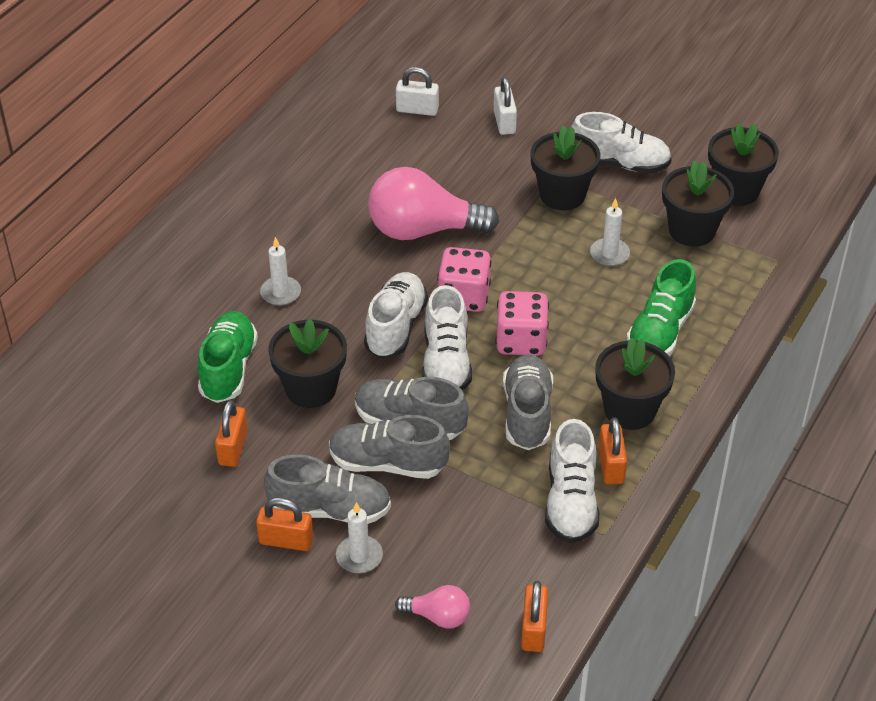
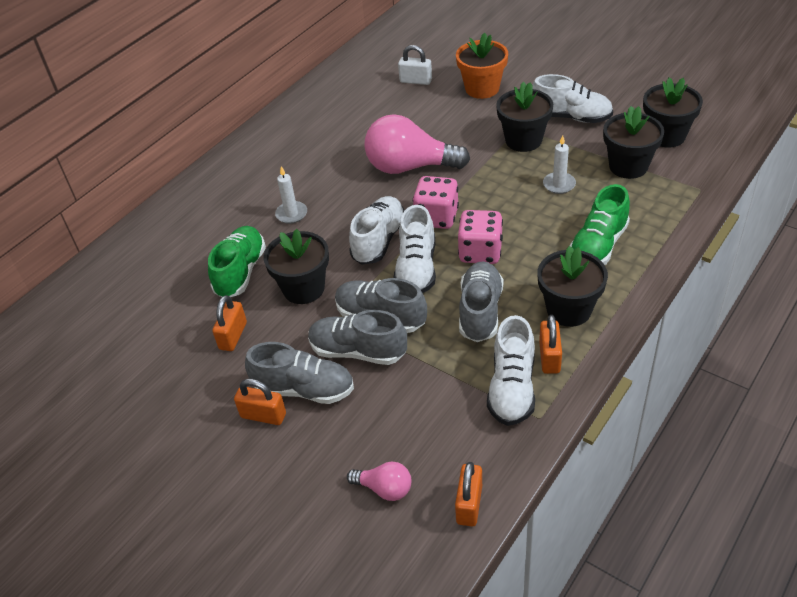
camera: 10 degrees right, 0 degrees up
white candle [336,502,383,573] -> none
white padlock [494,77,517,135] -> orange flower pot [456,33,508,99]

